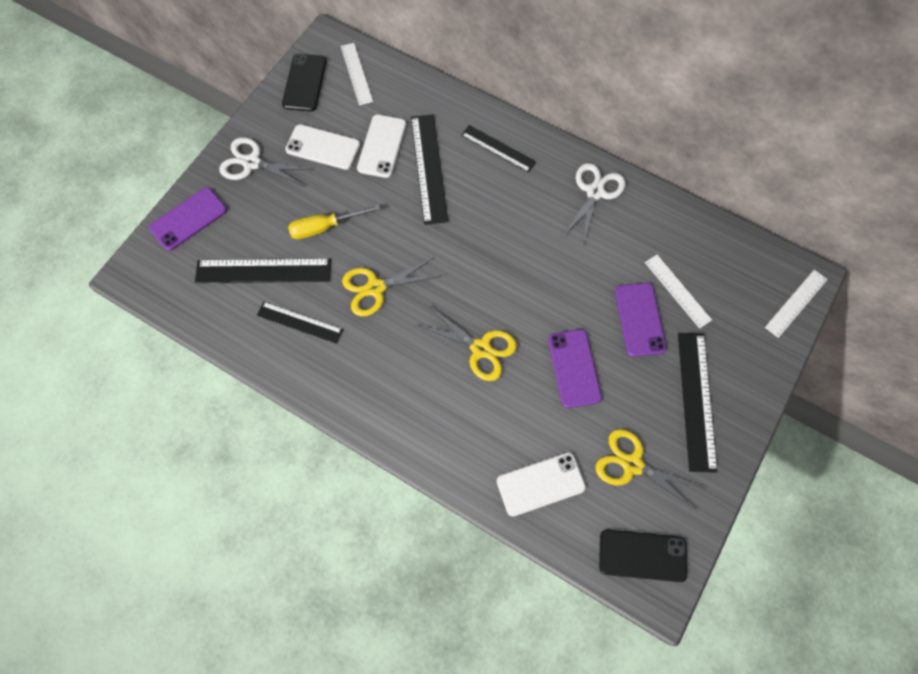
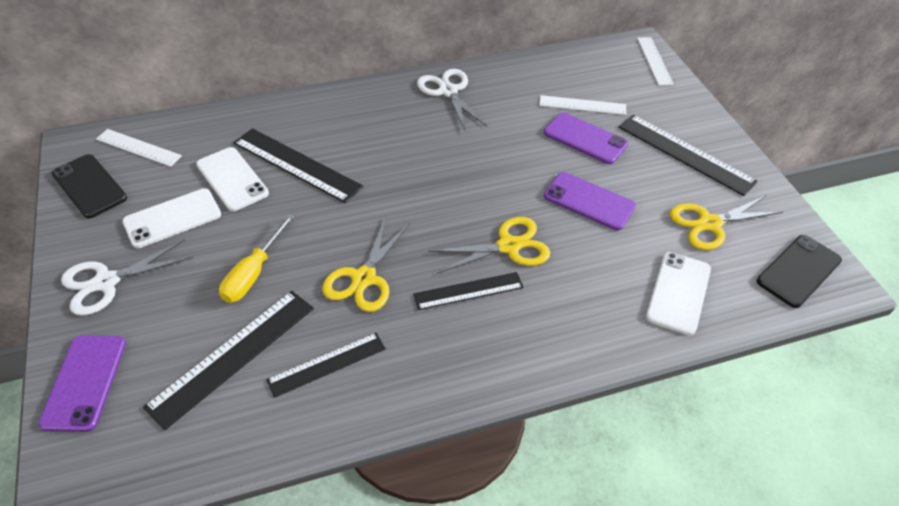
camera: 50 degrees left, 20 degrees down
black ruler [461,125,536,173] -> black ruler moved to [413,272,524,310]

